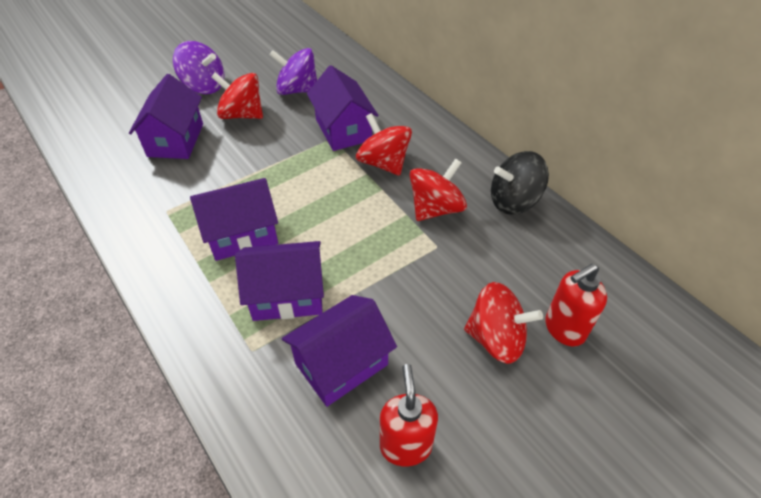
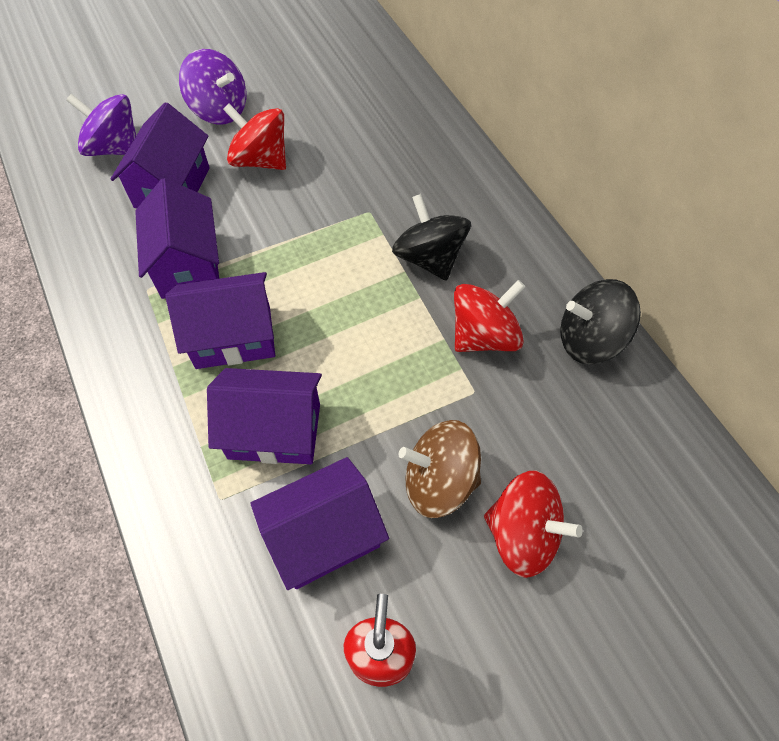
camera: 10 degrees right, 10 degrees up
purple spinning top [270,48,317,95] -> purple spinning top moved to [66,94,136,156]
purple house [307,65,378,151] -> purple house moved to [135,178,219,299]
red spinning top [356,113,412,176] -> black spinning top [392,194,471,281]
red soap dispenser [545,264,607,346] -> none
none -> brown spinning top [399,420,481,518]

